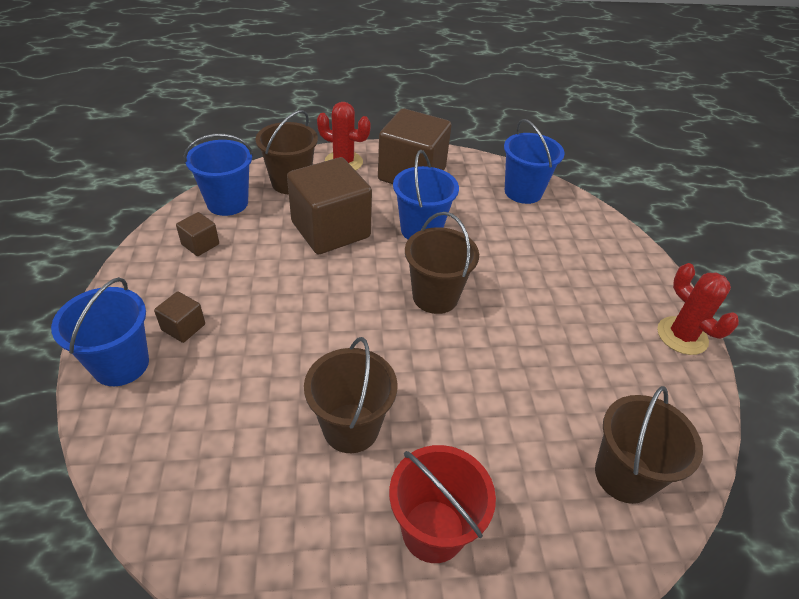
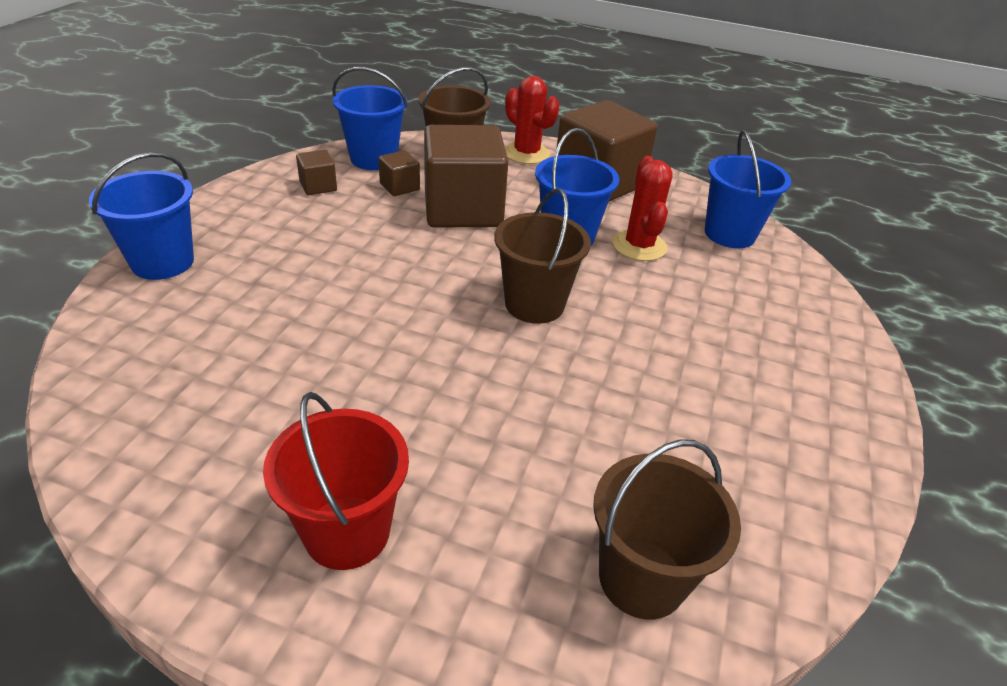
camera: 25 degrees right, 5 degrees down
brown cube [154,291,205,343] -> brown cube moved to [378,150,420,196]
brown bucket [304,337,398,453] -> none
red cactus [657,263,739,355] -> red cactus moved to [612,156,673,261]

